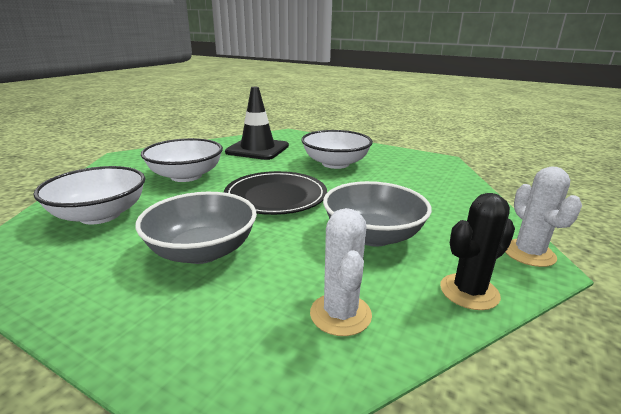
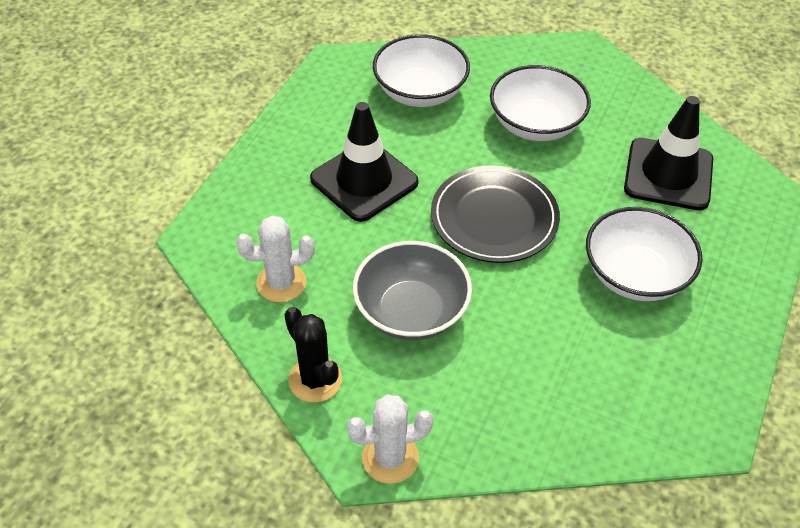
camera: 85 degrees right, 25 degrees up
grey bowl [135,192,257,264] -> black traffic cone [310,102,419,222]

